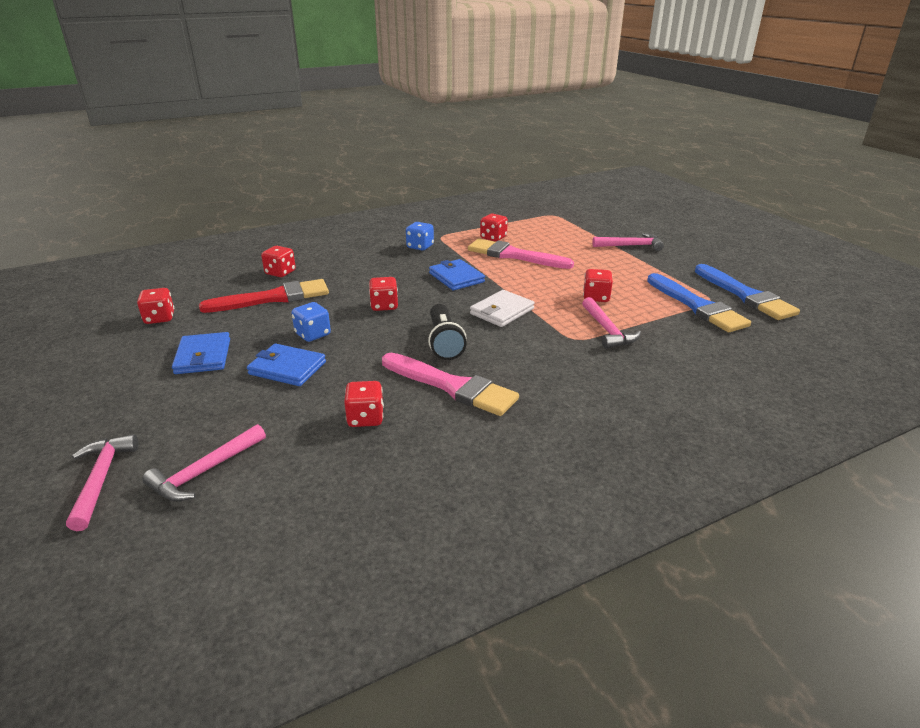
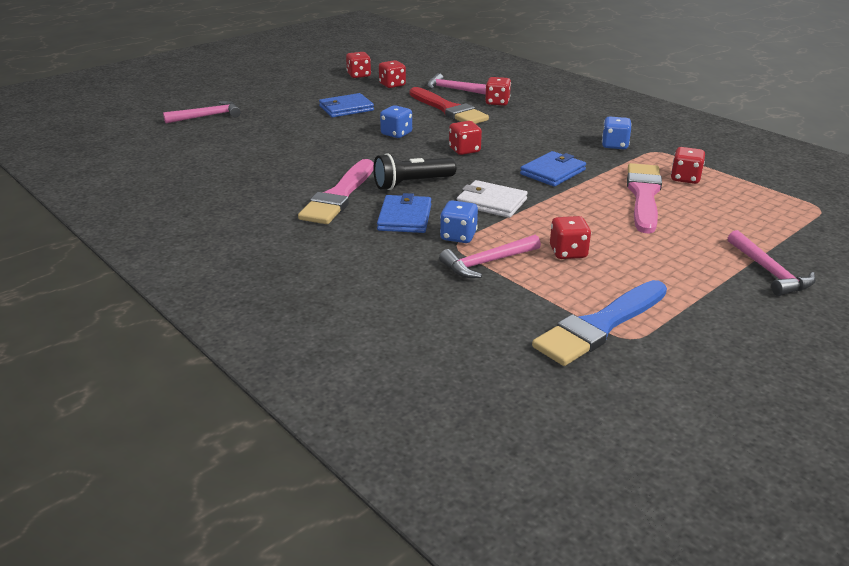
camera: 75 degrees right, 0 degrees up
pink hammer [143,424,266,502] -> pink hammer moved to [427,73,486,95]
blue wallet [247,343,326,386] -> blue wallet moved to [377,193,431,233]
red dice [344,381,384,427] -> red dice moved to [346,52,371,78]
blue brush [695,264,800,320] -> none
none -> blue dice [440,200,478,243]

